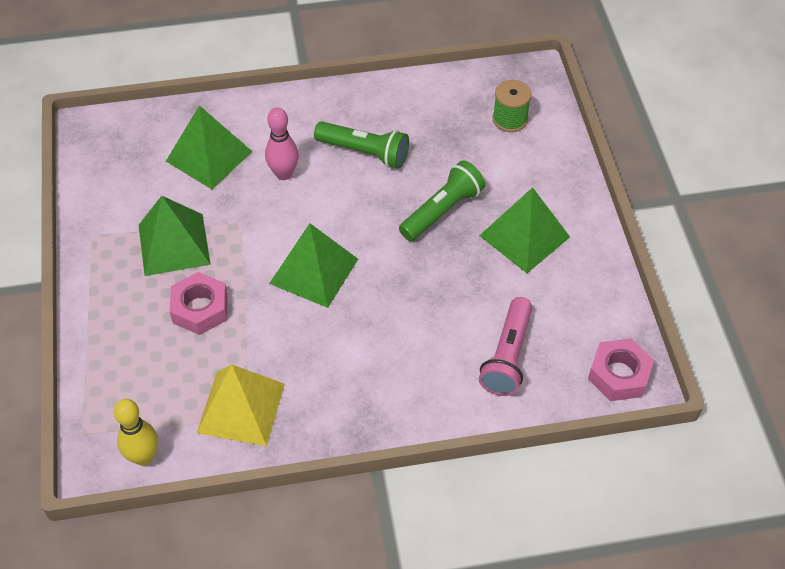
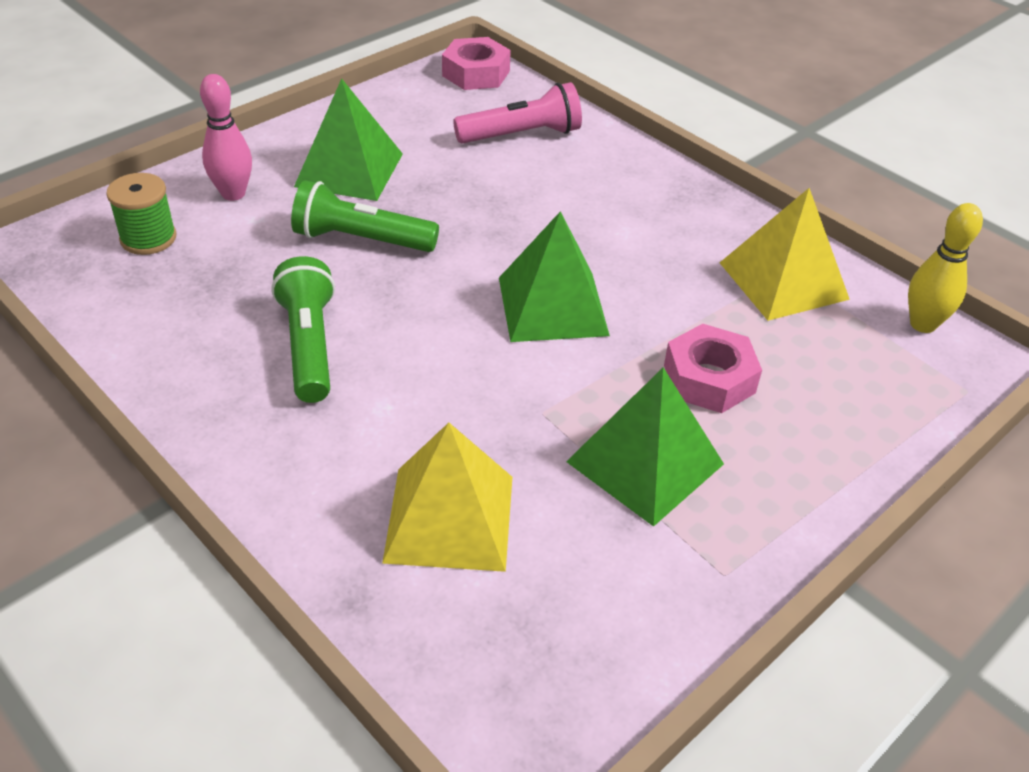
camera: 125 degrees left, 10 degrees down
green pyramid [166,105,253,189] -> yellow pyramid [382,423,512,572]
pink bowling pin [265,107,299,180] -> pink bowling pin moved to [200,74,252,201]

